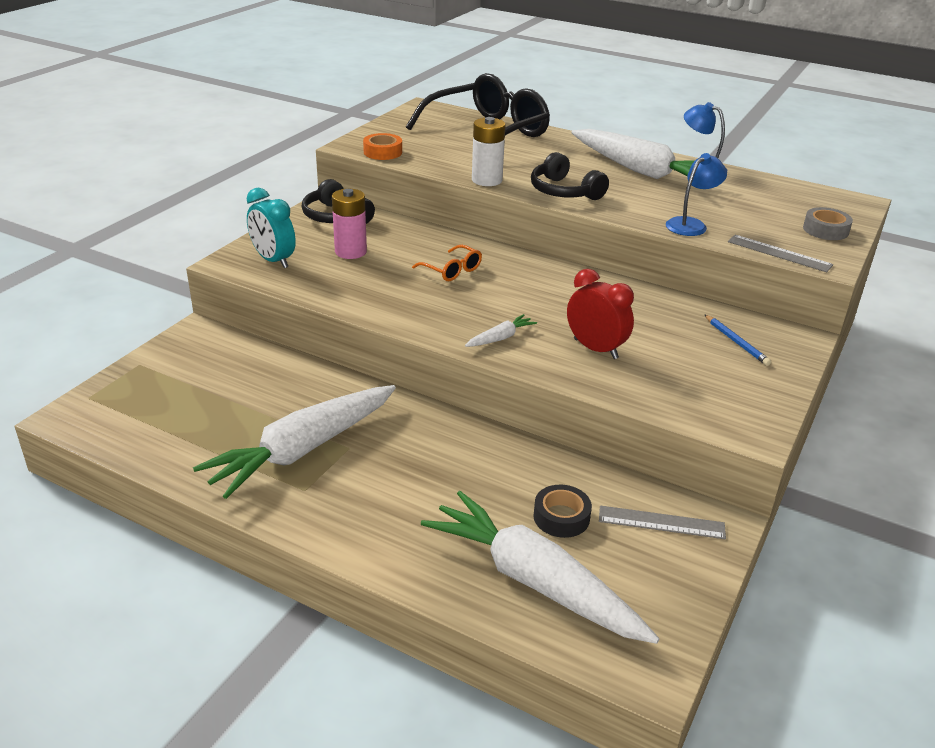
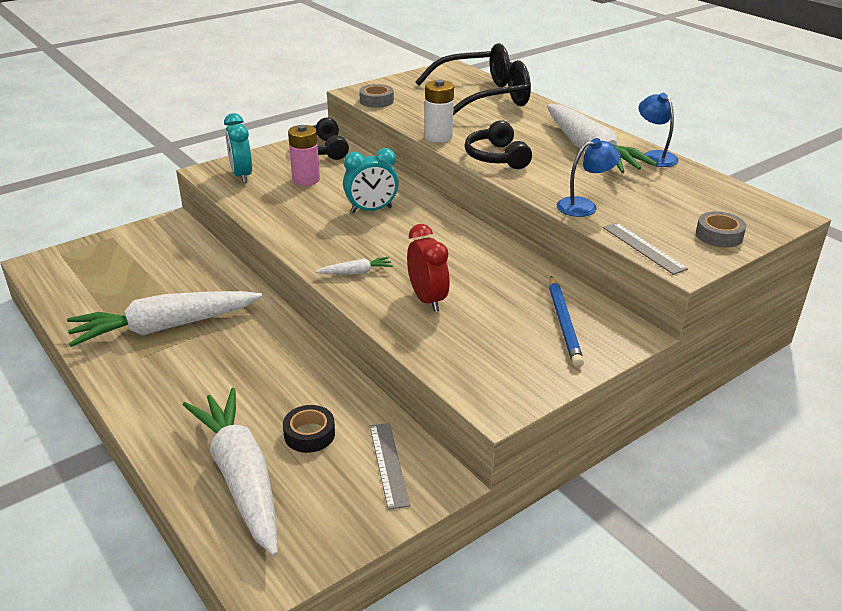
camera: 25 degrees right, 0 degrees up
orange tape [363,133,402,160] -> grey tape [359,84,394,108]
orange glasses [412,245,482,281] -> turquoise clock [343,148,399,213]
grey ruler [599,505,726,539] -> grey ruler turned 45 degrees clockwise [370,423,410,510]
blue pencil [704,314,771,366] -> blue pencil [549,276,584,368], size x1.55

